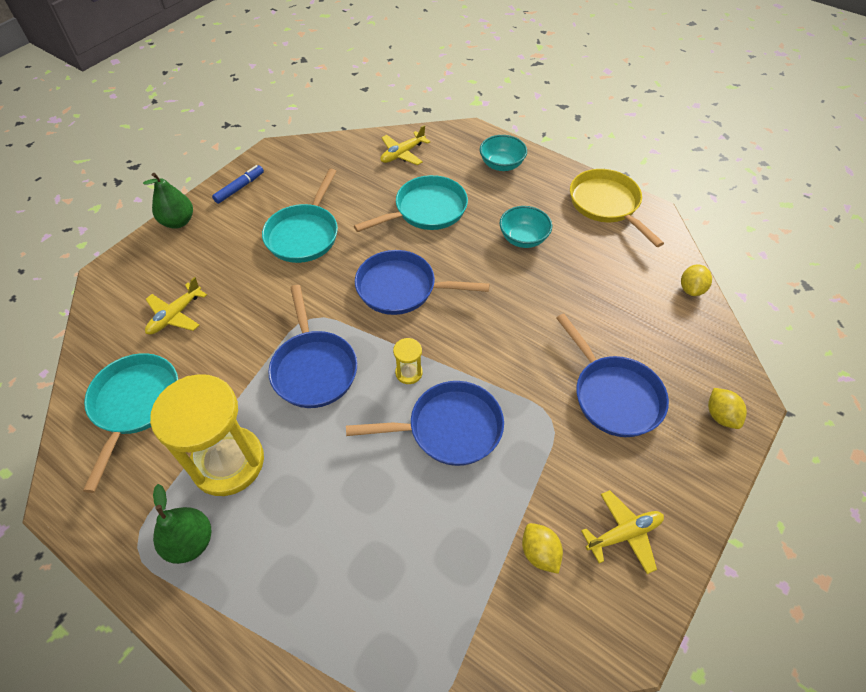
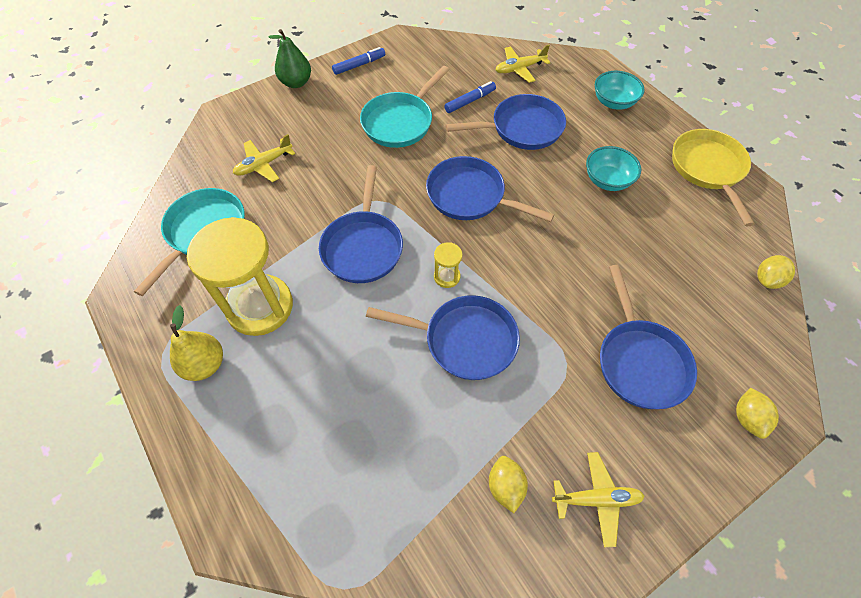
camera: 20 degrees right, 5 degrees up
green pear [153,484,211,564] -> yellow pear [170,305,223,381]
turquoise pan [354,175,468,232] -> blue pan [446,94,566,150]
none -> blue marker [444,81,496,113]

